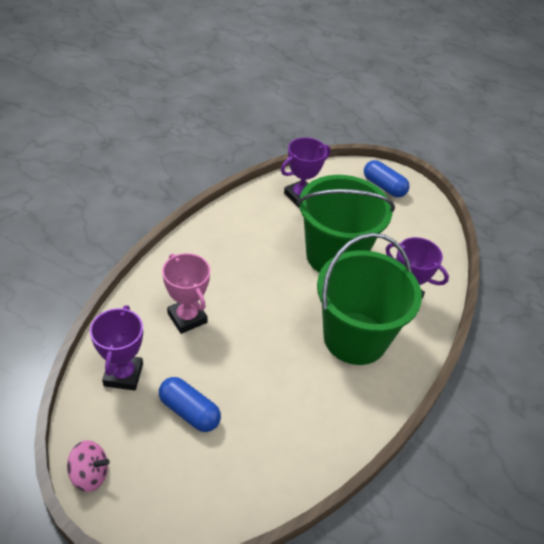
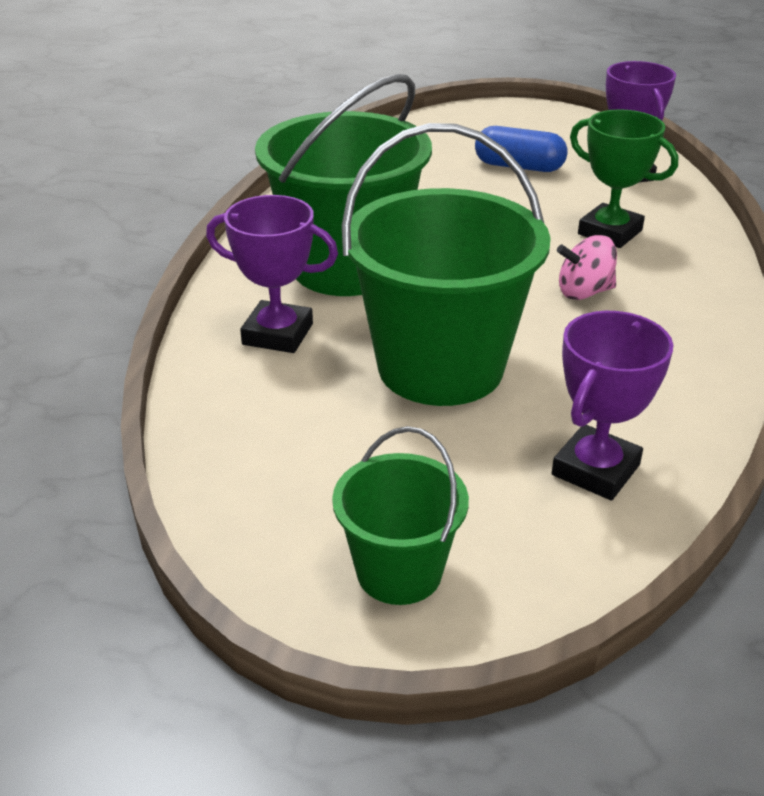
camera: 165 degrees right, 10 degrees down
pink spinning top [67,440,110,492] -> pink spinning top moved to [557,235,617,300]
pink trophy [162,253,210,334] -> green trophy [570,109,678,248]
blue capsule [364,160,410,197] -> green bucket [332,426,469,605]

